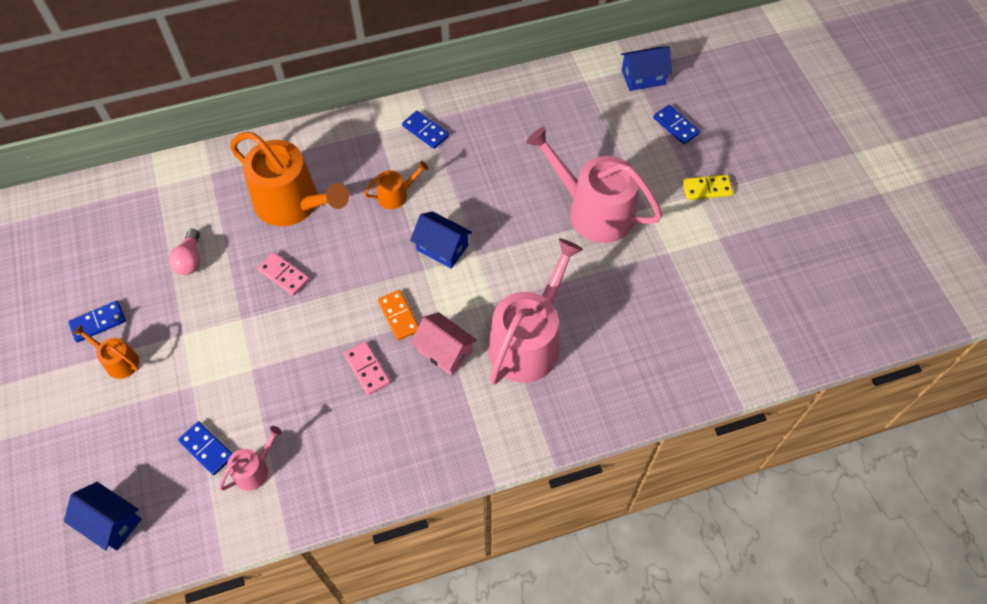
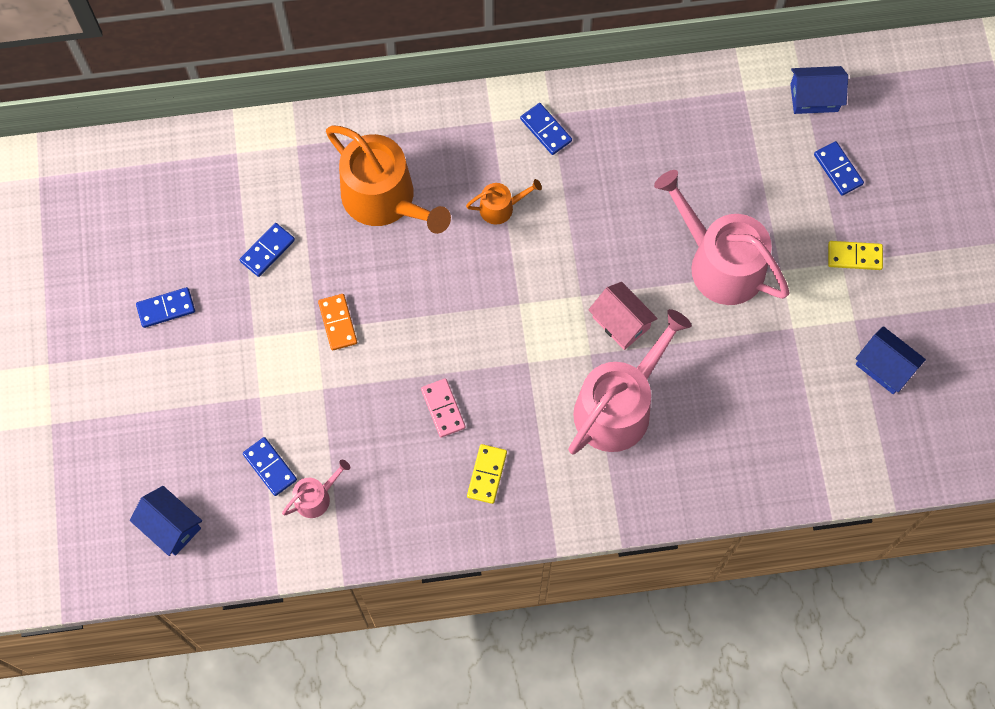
camera: 10 degrees right, 10 degrees up
orange watering can [73,325,139,379] -> none
pink light bulb [169,229,201,275] -> blue domino [240,223,295,277]
pink domino [257,252,310,296] -> none
orange domino [378,290,419,341] -> orange domino moved to [318,294,357,351]
blue house [410,211,472,269] -> blue house moved to [855,326,926,394]
pink house [411,312,477,376] -> pink house moved to [588,282,658,350]
none -> yellow domino [467,444,507,504]

